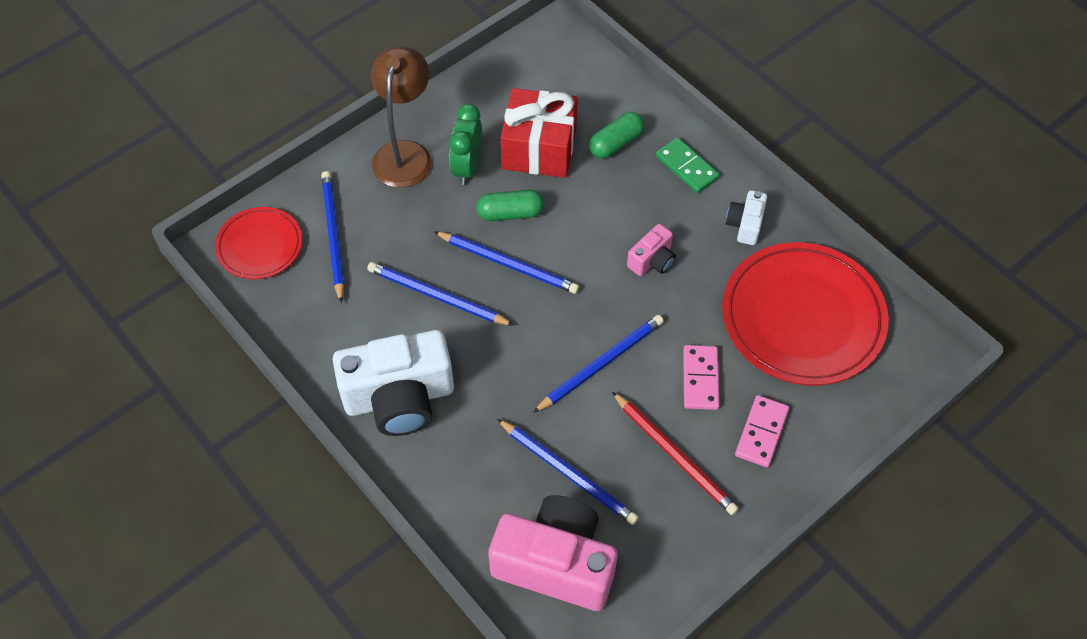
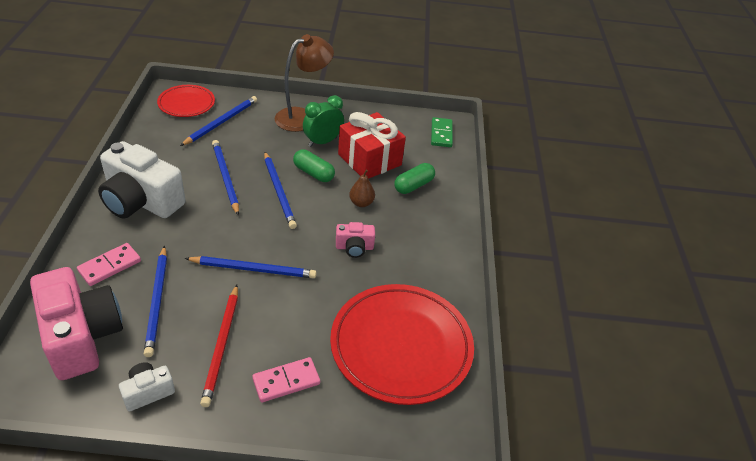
camera: 40 degrees right, 15 degrees down
green capsule [589,112,644,159] -> green capsule turned 45 degrees counterclockwise [394,163,435,194]
green domino [656,137,720,193] -> green domino moved to [431,117,453,147]
pink domino [683,345,719,410] -> pink domino moved to [77,243,141,286]
white camera [726,190,767,245] -> white camera moved to [119,362,175,411]
none -> brown pear [349,170,375,207]

